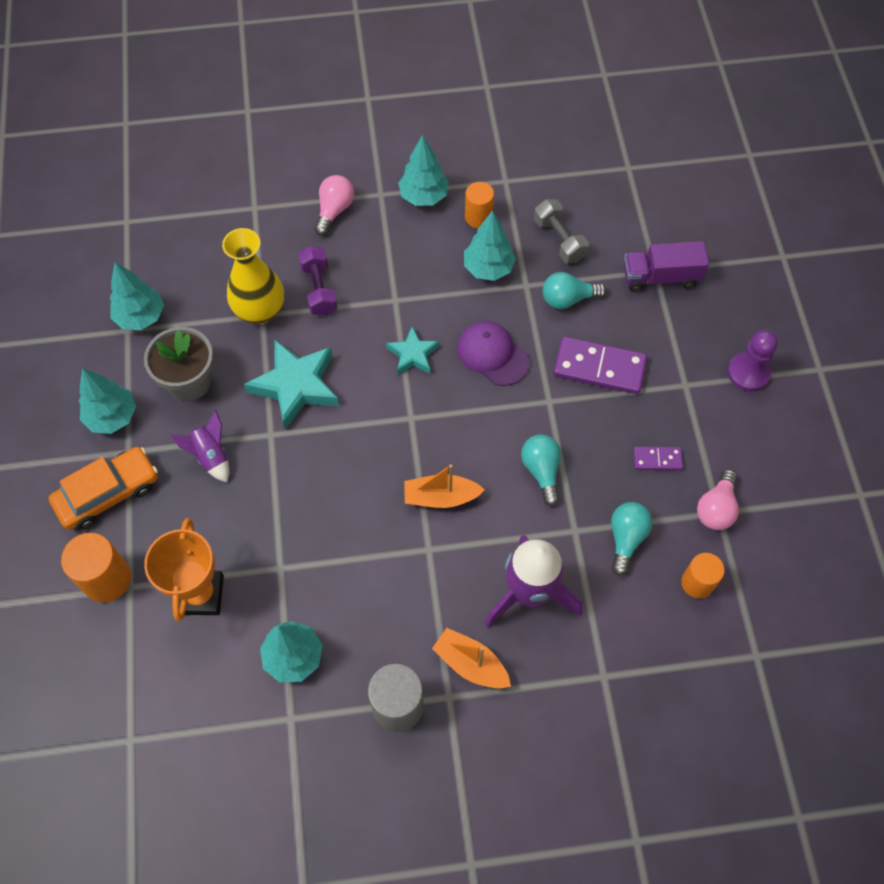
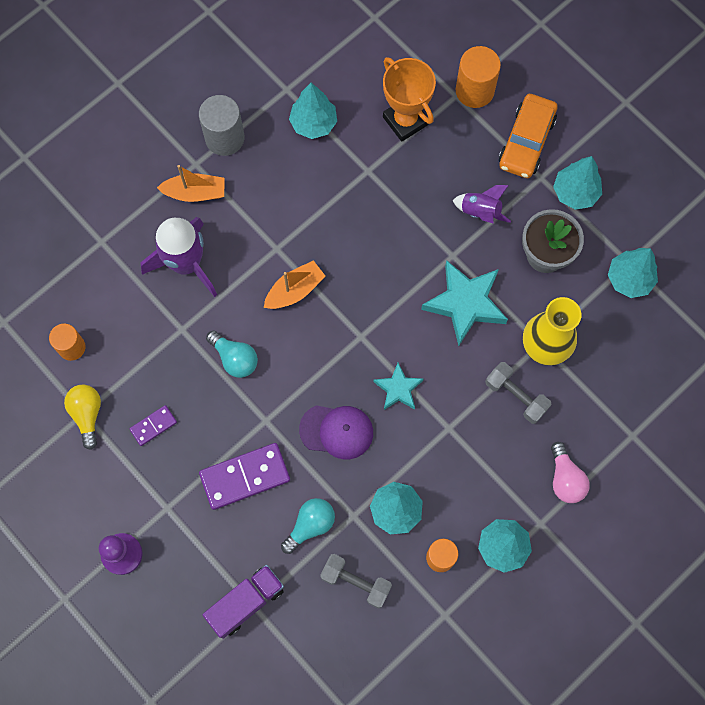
camera: 145 degrees right, 10 degrees up
purple dumbbell [298,246,337,316] -> grey dumbbell [485,362,552,424]
turquoise light bulb [611,502,653,576] -> none
pink light bulb [697,469,739,530] -> yellow light bulb [64,385,101,450]

